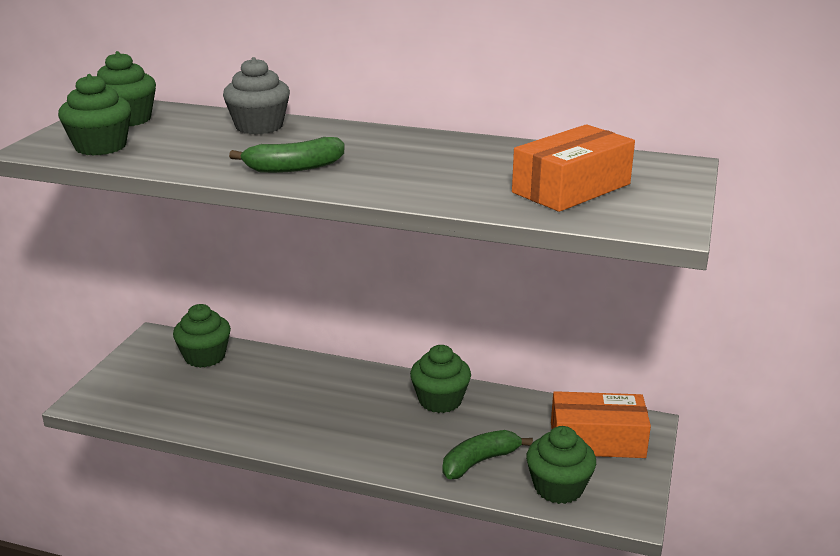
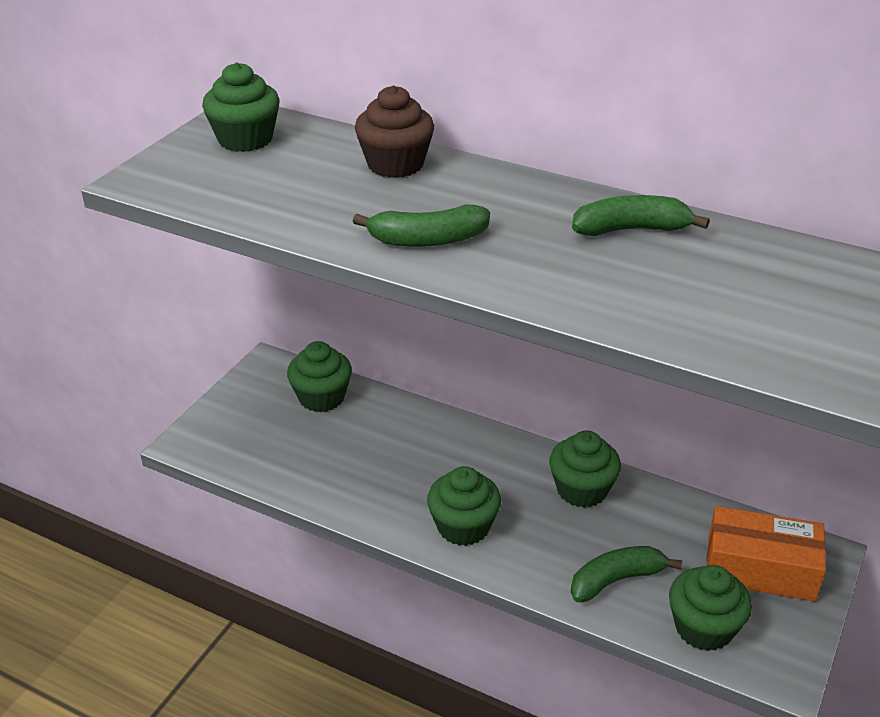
camera: 10 degrees right, 10 degrees up
green cupcake [58,74,131,156] -> green cupcake moved to [427,466,501,546]
grey cupcake [223,57,290,135] -> brown cupcake [355,85,434,178]
orange box [512,124,635,212] -> none
none -> green banana [572,195,710,236]

